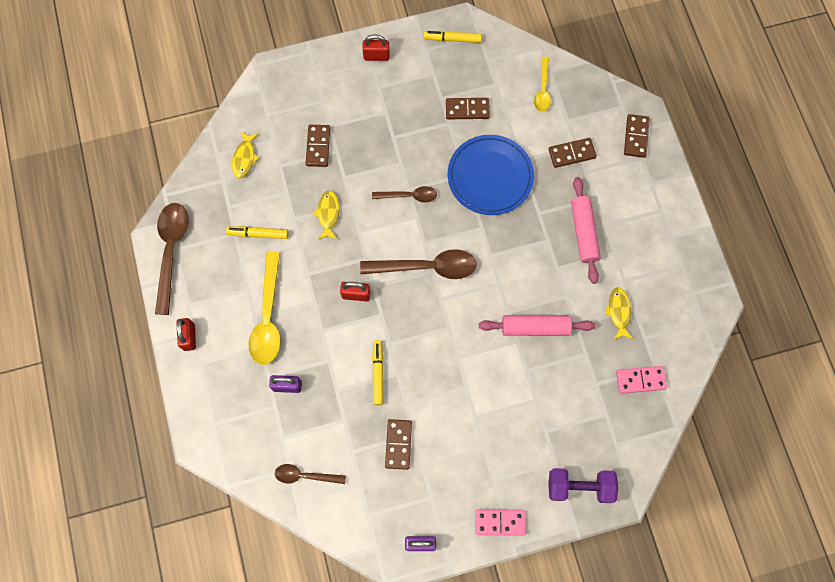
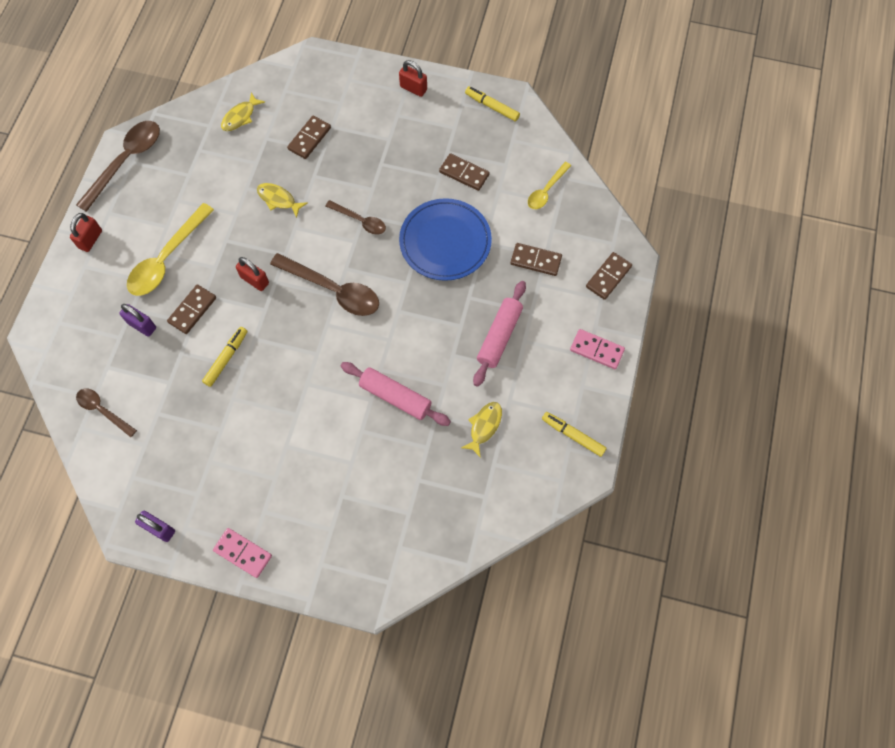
camera: 30 degrees right, 5 degrees down
yellow marker [226,226,288,239] -> yellow marker moved to [542,412,607,457]
yellow fish [313,190,340,239] -> yellow fish turned 90 degrees counterclockwise [257,183,307,218]
brown domino [385,419,412,470] -> brown domino moved to [167,284,216,334]
purple dumbbell [548,468,618,503] -> none
pink domino [616,366,667,394] -> pink domino moved to [570,329,625,369]

